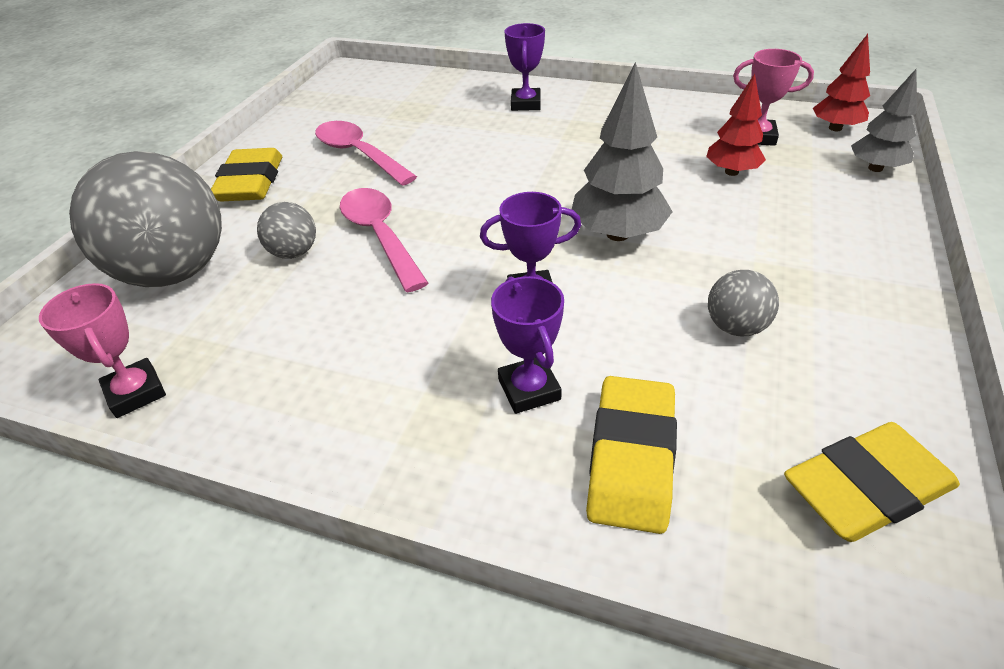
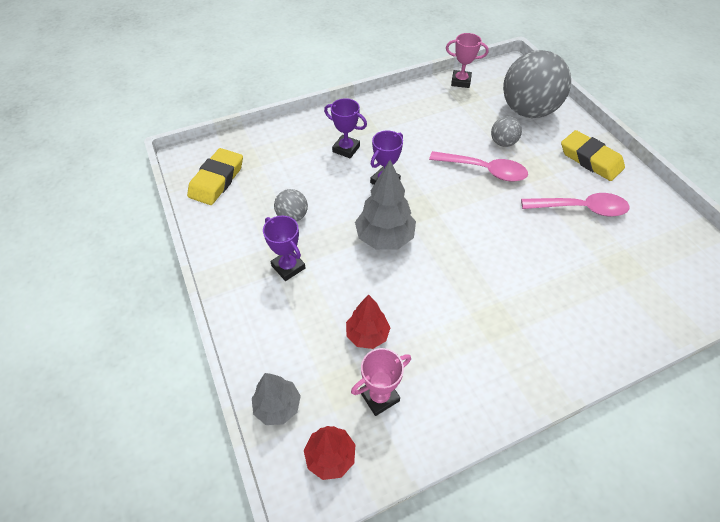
camera: 135 degrees right, 10 degrees up
purple trophy [504,23,545,111] -> purple trophy moved to [263,216,305,281]
yellow eraser [586,376,677,534] -> none

